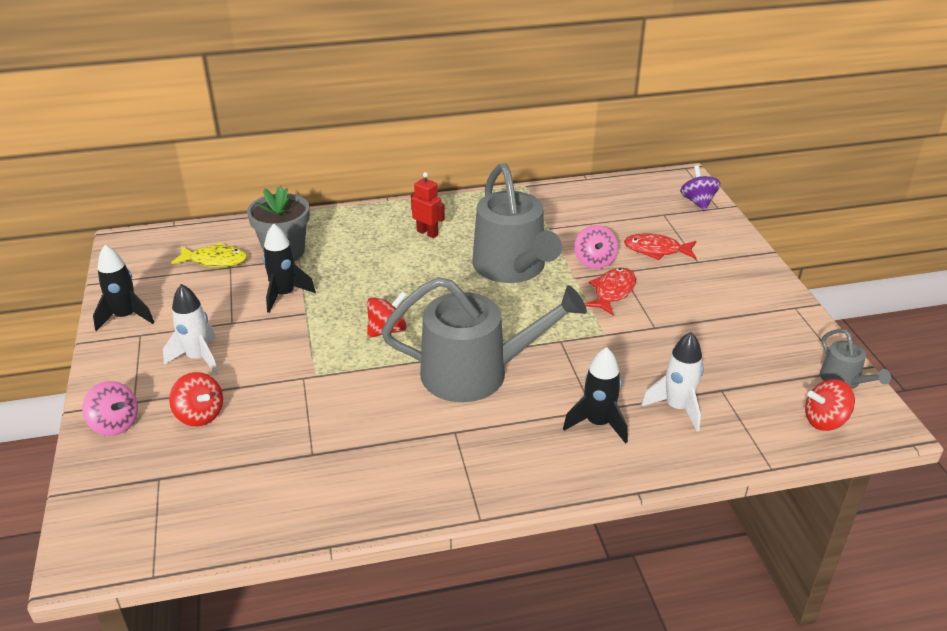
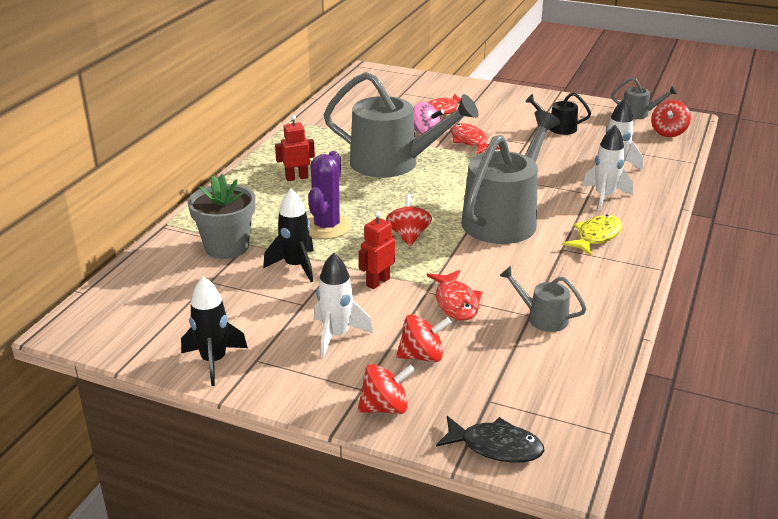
camera: 55 degrees left, 5 degrees down
pink spinning top [82,381,138,436] -> red spinning top [358,364,415,414]
yellow fish [171,243,247,267] -> yellow fish moved to [562,214,622,256]
black rocket [563,347,628,444] -> white rocket [582,125,633,211]
purple spinning top [680,165,721,211] -> none
none -> purple cactus [308,151,351,239]
none -> red robot [359,211,395,289]
none -> red fish [427,270,483,321]
none -> black fish [436,416,545,463]
none -> grey watering can [500,266,586,332]
none -> black watering can [525,92,591,135]

